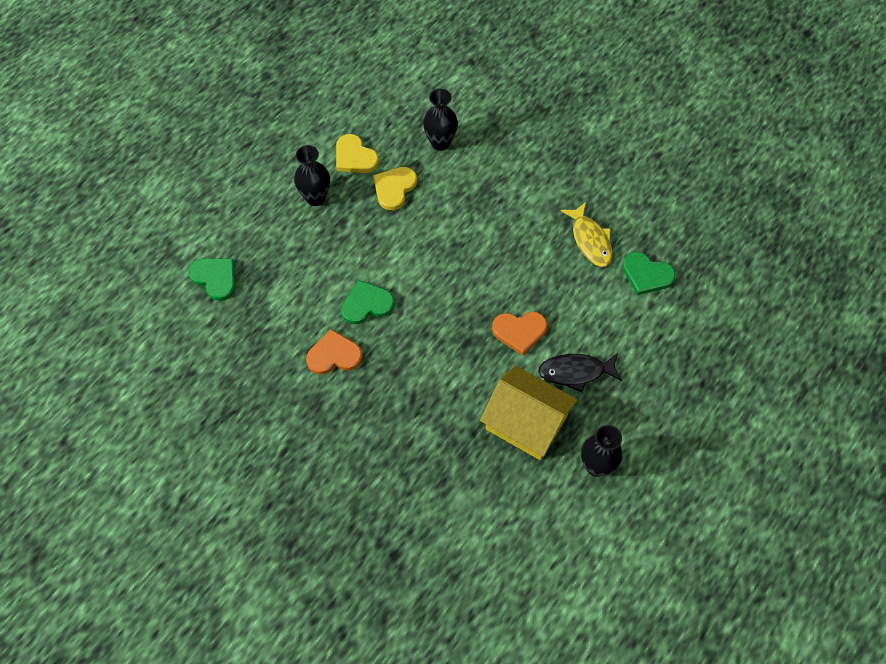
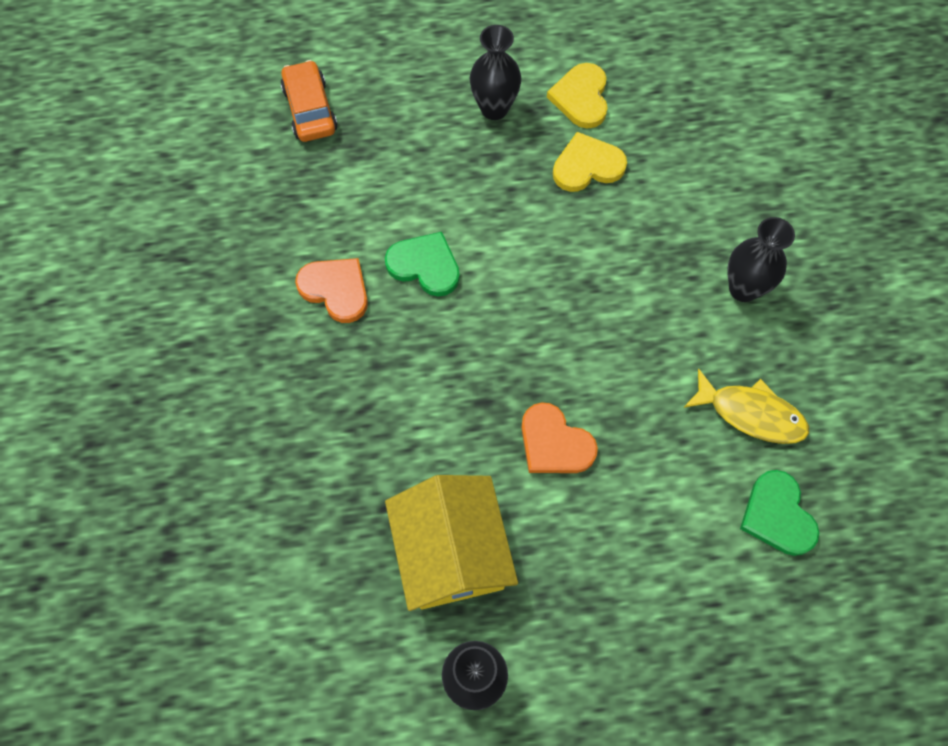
camera: 45 degrees right, 5 degrees up
green heart [188,258,235,301] -> orange car [280,60,338,142]
black vase [423,89,458,151] -> black vase moved to [727,217,795,302]
black fish [538,353,622,392] -> none
yellow fish [561,202,613,267] -> yellow fish turned 90 degrees counterclockwise [684,368,809,444]

